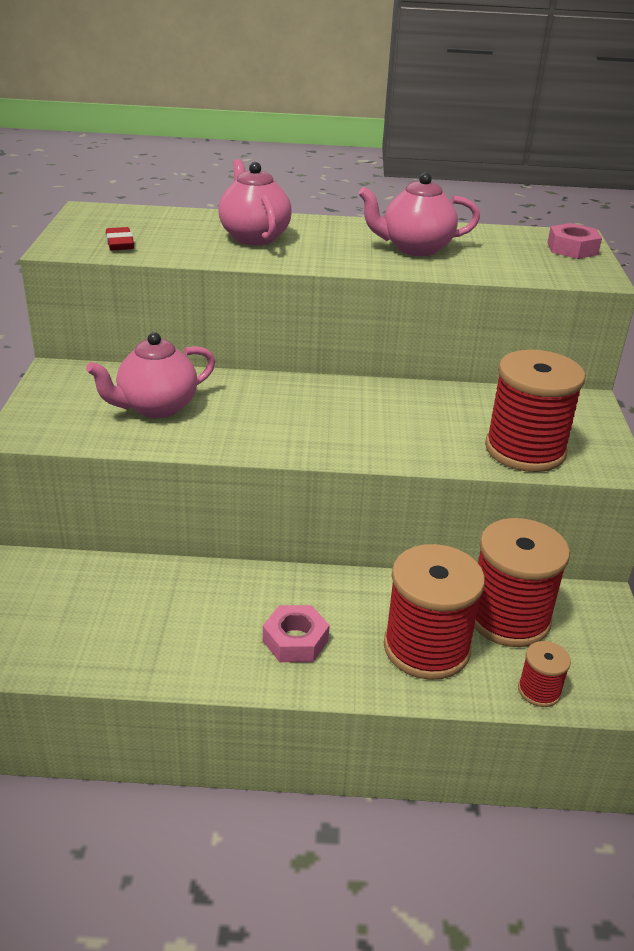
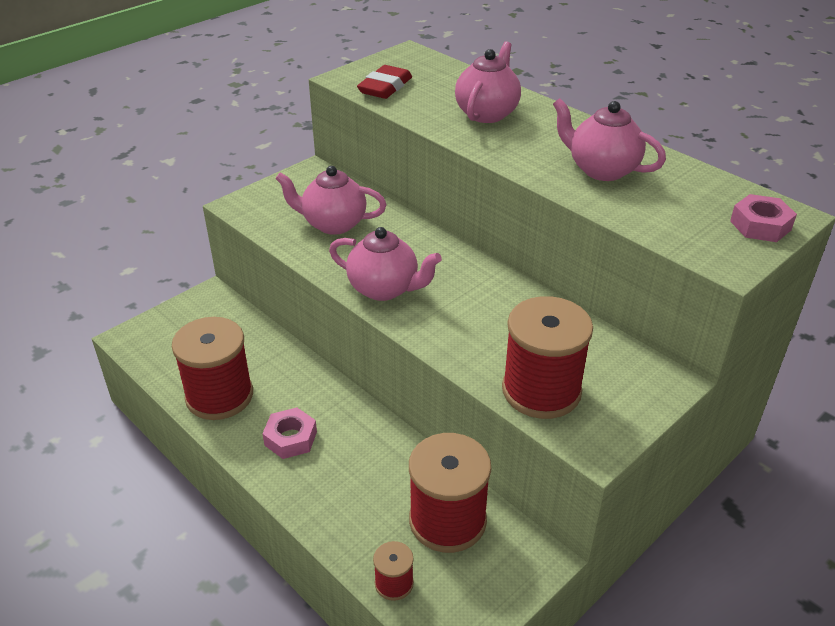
camera: 45 degrees right, 5 degrees up
red eraser [106,227,134,251] -> red eraser [357,65,412,99], size x1.50
red spool [384,544,485,680] -> red spool moved to [172,317,253,420]
none -> pink teapot [329,227,442,301]

